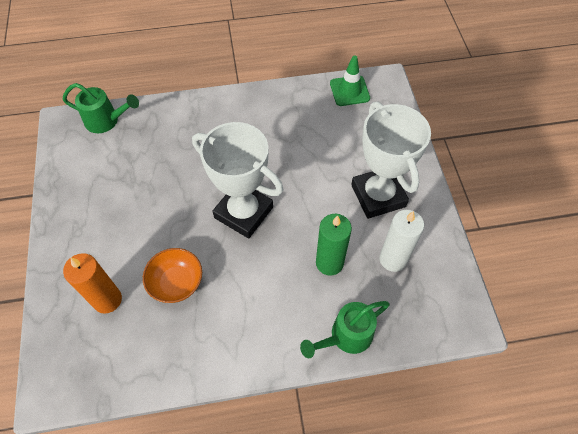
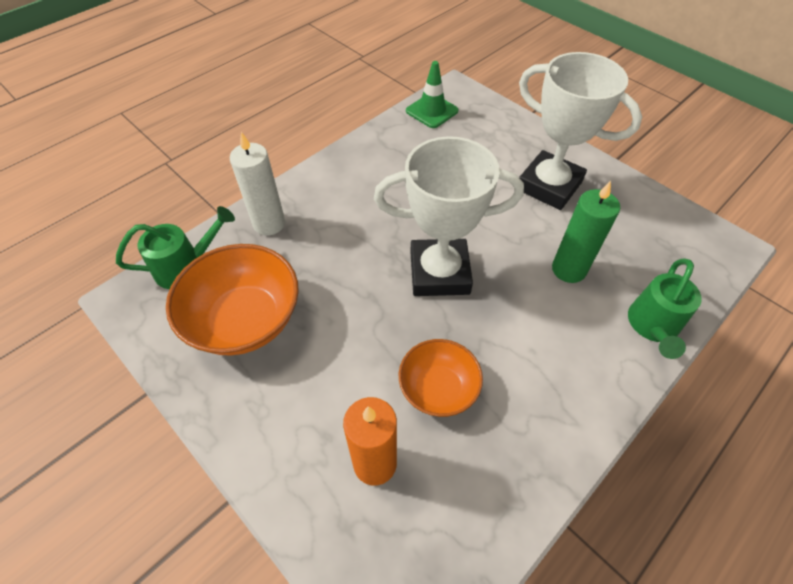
camera: 35 degrees left, 5 degrees down
white candle [380,210,424,272] -> white candle moved to [230,132,285,236]
none -> orange bowl [166,244,299,355]

